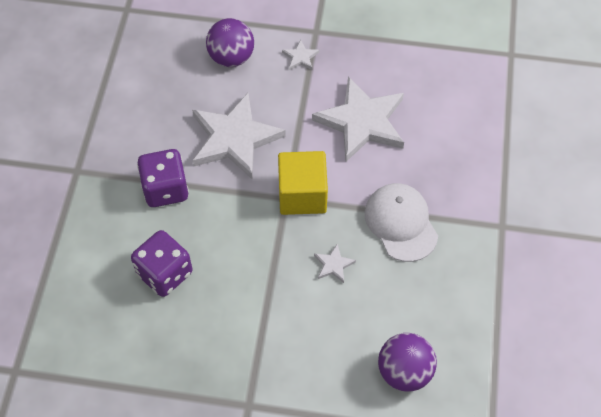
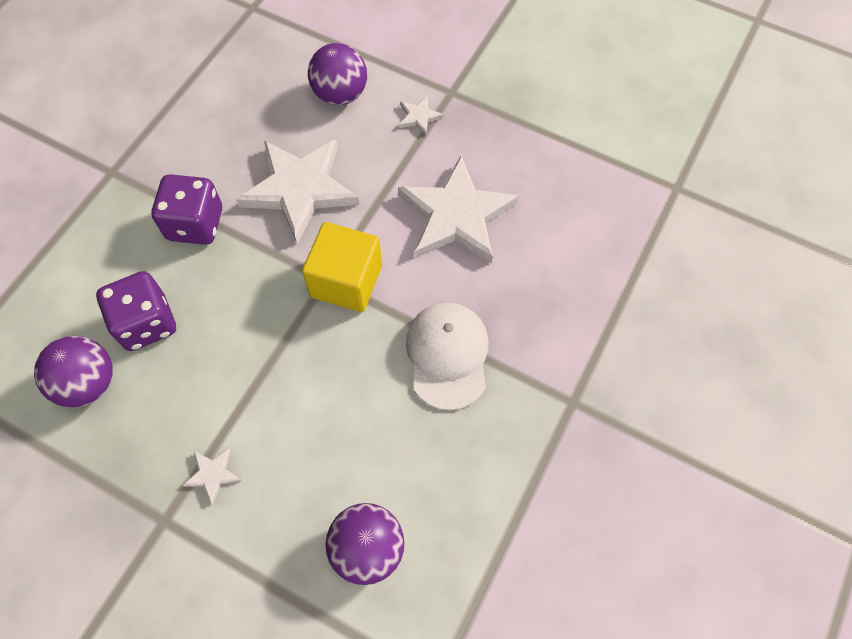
camera: 20 degrees right, 5 degrees up
white star [314,244,356,283] -> white star moved to [182,448,241,505]
none -> purple ball [34,336,113,407]

